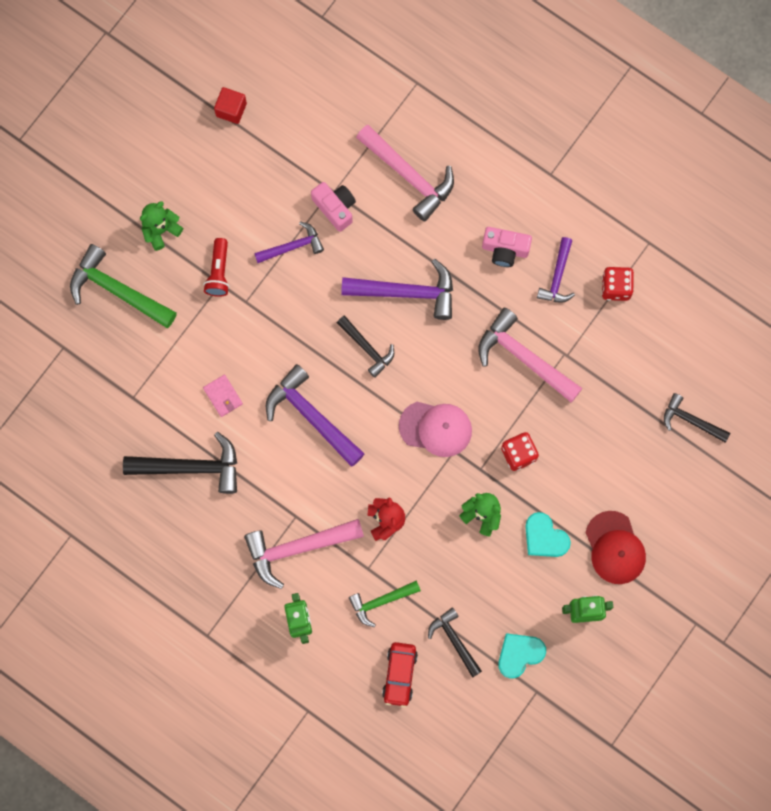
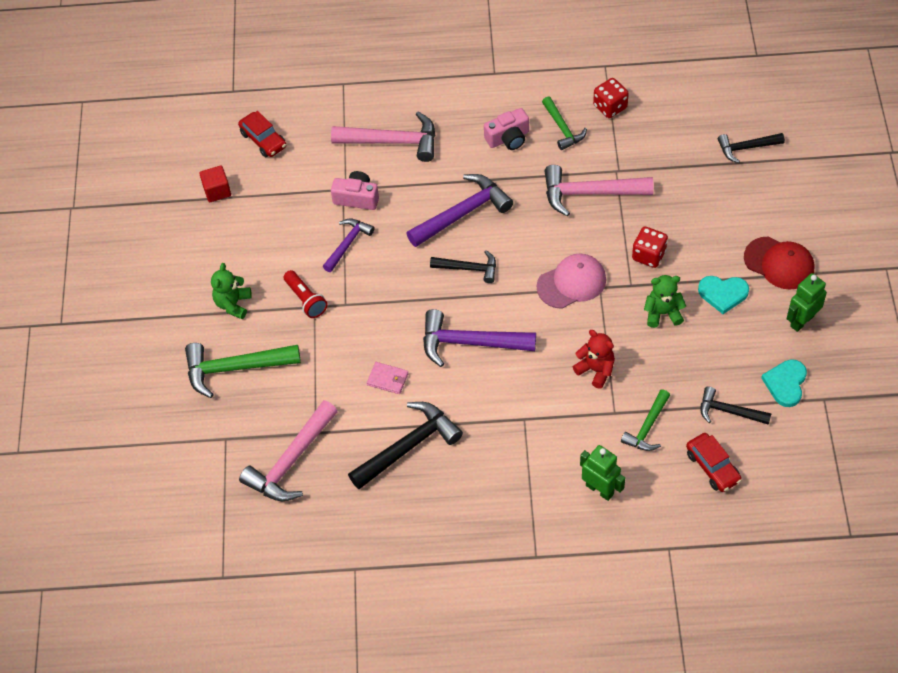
camera: 35 degrees left, 20 degrees down
pink hammer [244,519,364,589] -> pink hammer moved to [239,400,338,501]
purple hammer [537,237,575,303] -> green hammer [542,96,587,150]
none -> red car [238,111,286,157]

